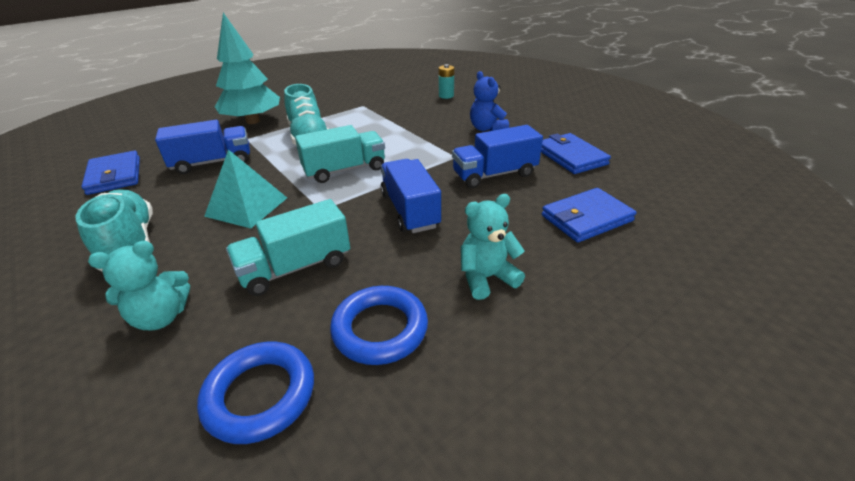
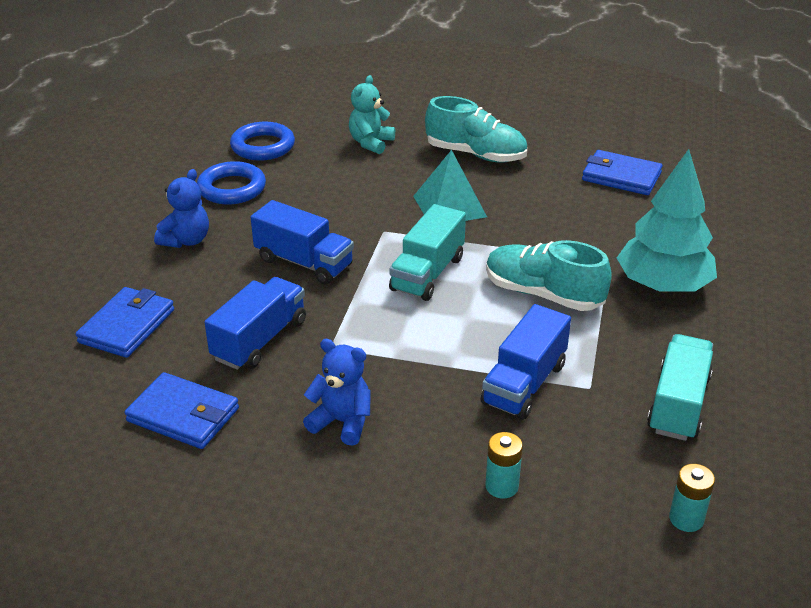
camera: 140 degrees right, 0 degrees up
blue truck [155,120,250,174] -> blue truck moved to [481,304,571,420]
turquoise truck [226,199,350,296] -> turquoise truck moved to [647,334,713,441]
turquoise teddy bear [461,194,525,300] -> blue teddy bear [154,169,209,248]
none -> turquoise battery [669,464,715,532]

